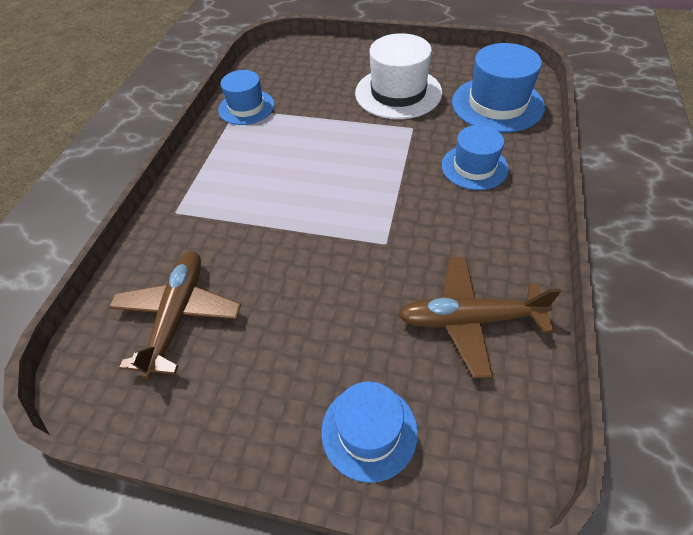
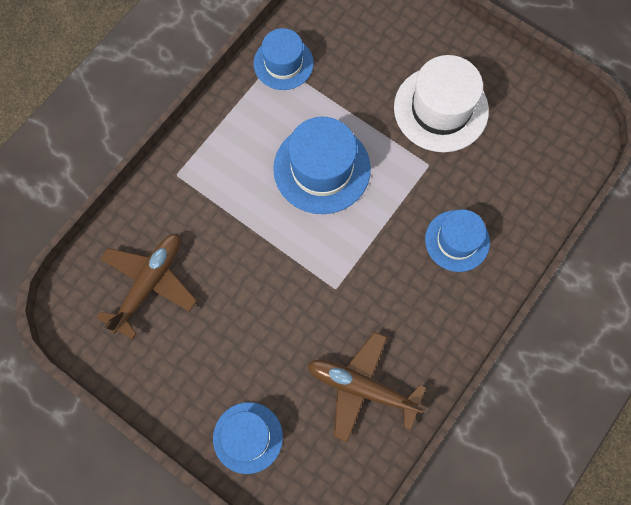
camera: 20 degrees right, 20 degrees up
blue hat [452,43,545,133] -> blue hat moved to [273,117,371,214]

